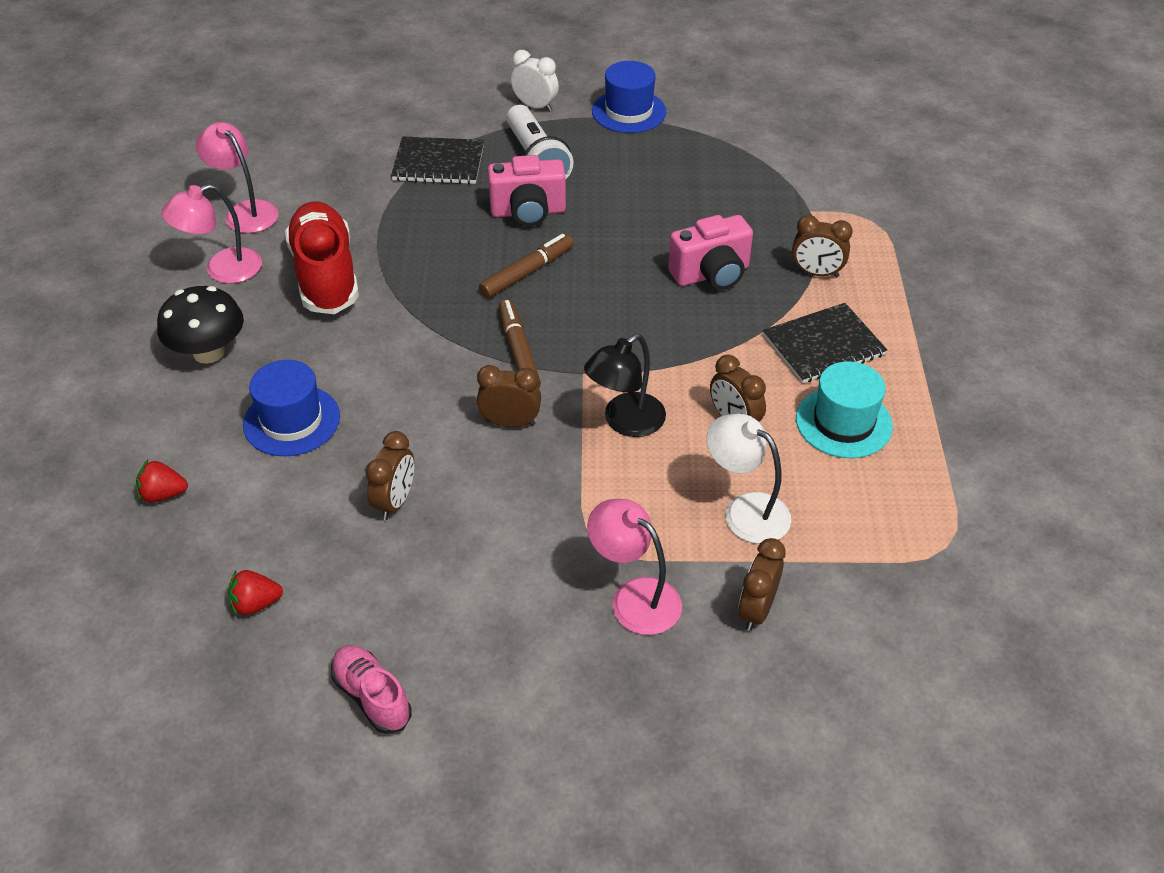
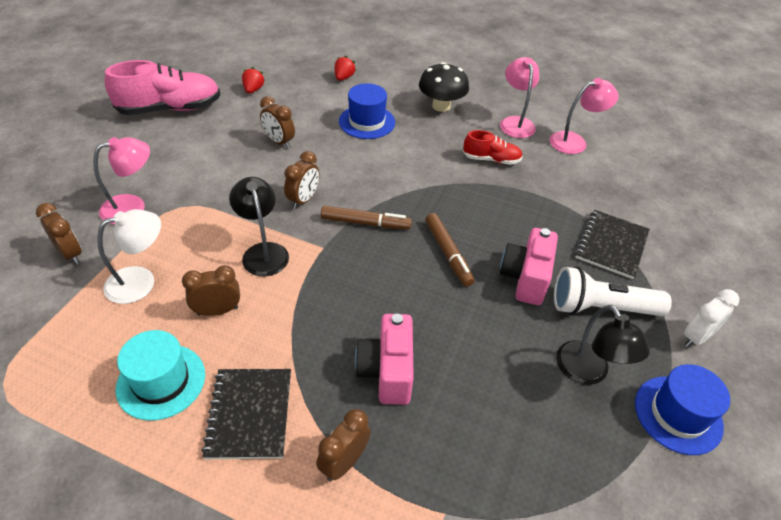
camera: 110 degrees right, 0 degrees up
red shoe [285,202,359,314] -> red shoe [463,130,523,165], size x0.55
pink shoe [331,645,412,734] -> pink shoe [105,60,221,115], size x1.83
none -> black lamp [556,305,650,385]

